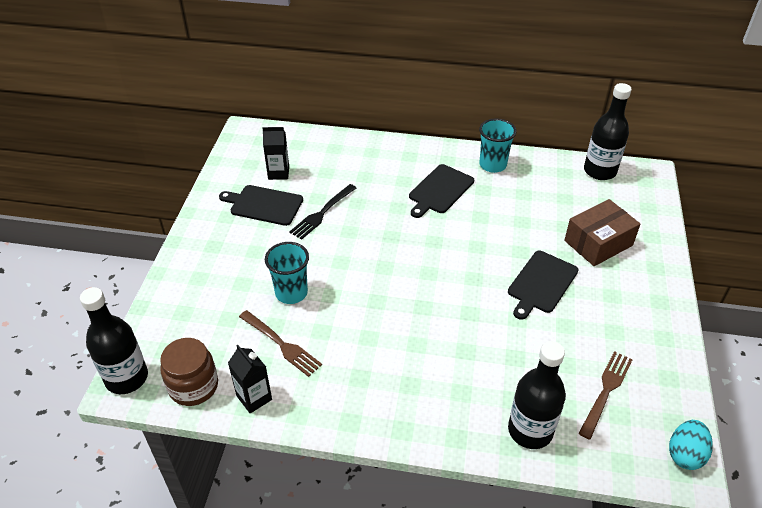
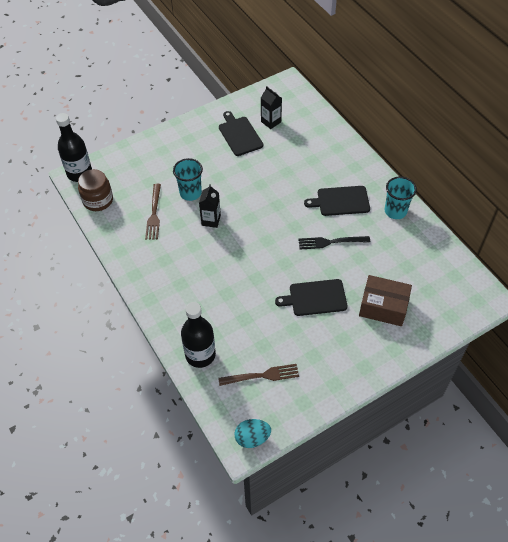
camera: 50 degrees right, 10 degrees up
black carton [228,345,272,413] -> black carton moved to [199,184,221,228]
black fork [289,184,356,240] -> black fork moved to [298,236,370,250]
black bottle [584,83,632,180] -> none

